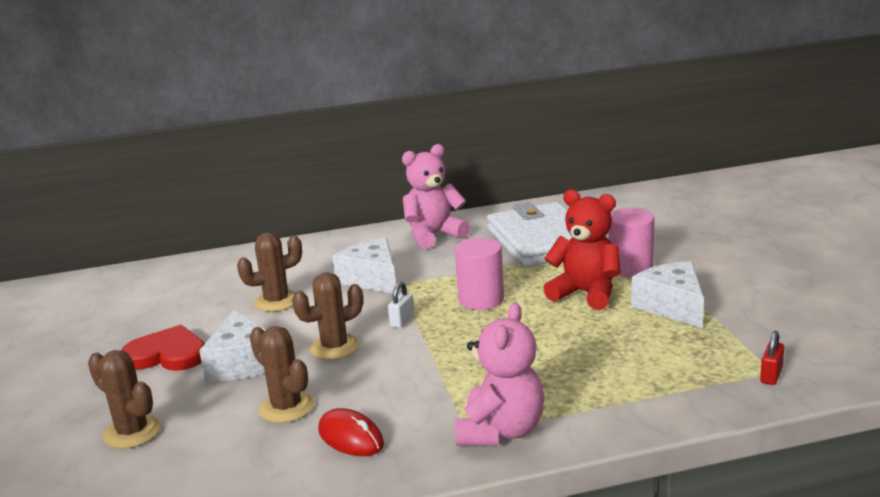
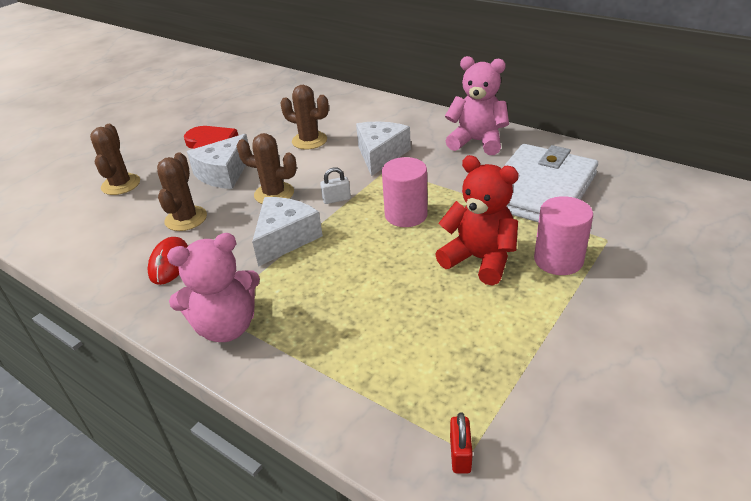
camera: 50 degrees right, 15 degrees up
red teddy bear [543,189,620,310] -> red teddy bear turned 45 degrees counterclockwise [435,155,519,286]
white cheese [631,261,704,328] -> white cheese moved to [252,197,323,267]
red padlock [760,331,784,385] -> red padlock turned 75 degrees counterclockwise [450,412,473,473]

